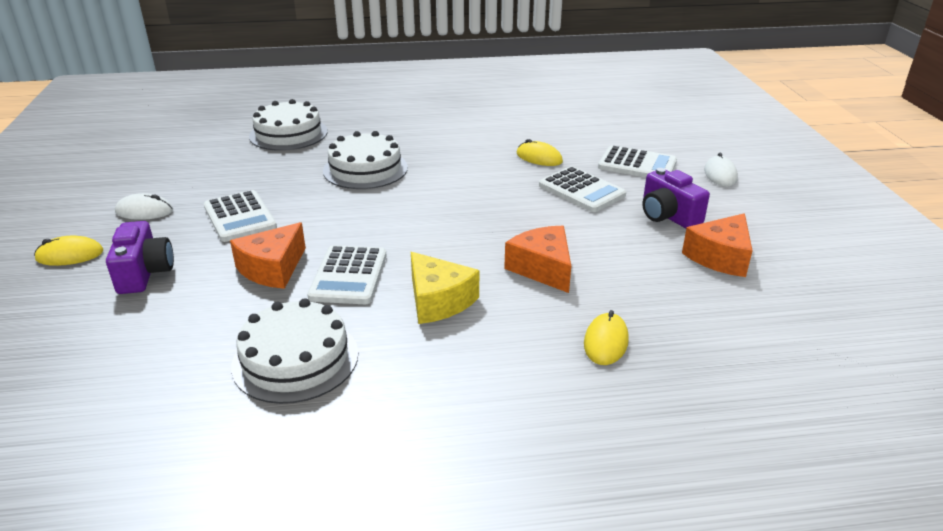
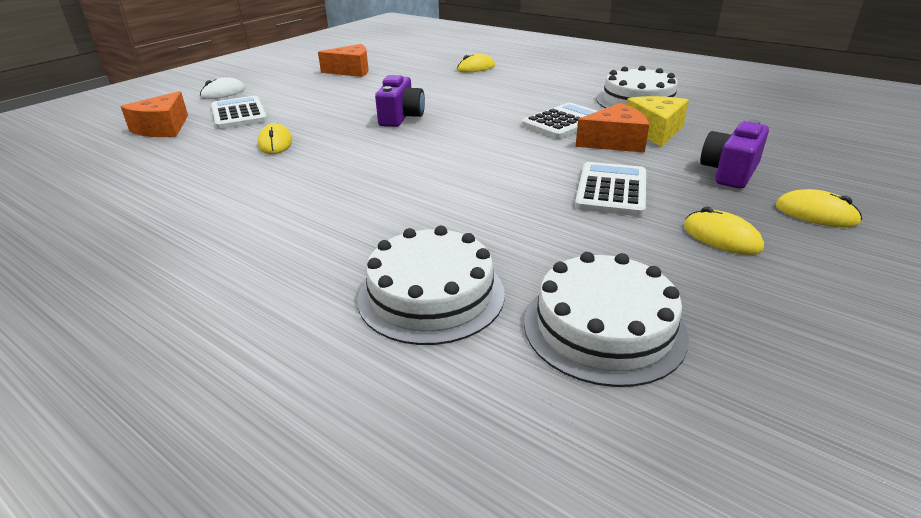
camera: 135 degrees left, 0 degrees up
white mouse [115,193,173,220] -> yellow mouse [684,207,764,255]
white cake [323,131,408,189] -> white cake moved to [524,252,689,387]
yellow cheese [411,252,479,324] -> yellow cheese moved to [626,96,689,147]
orange cheese [504,226,571,293] -> orange cheese moved to [120,91,188,137]
white calculator [539,166,626,212] -> none
purple camera [642,168,710,228] -> purple camera moved to [375,75,425,127]

